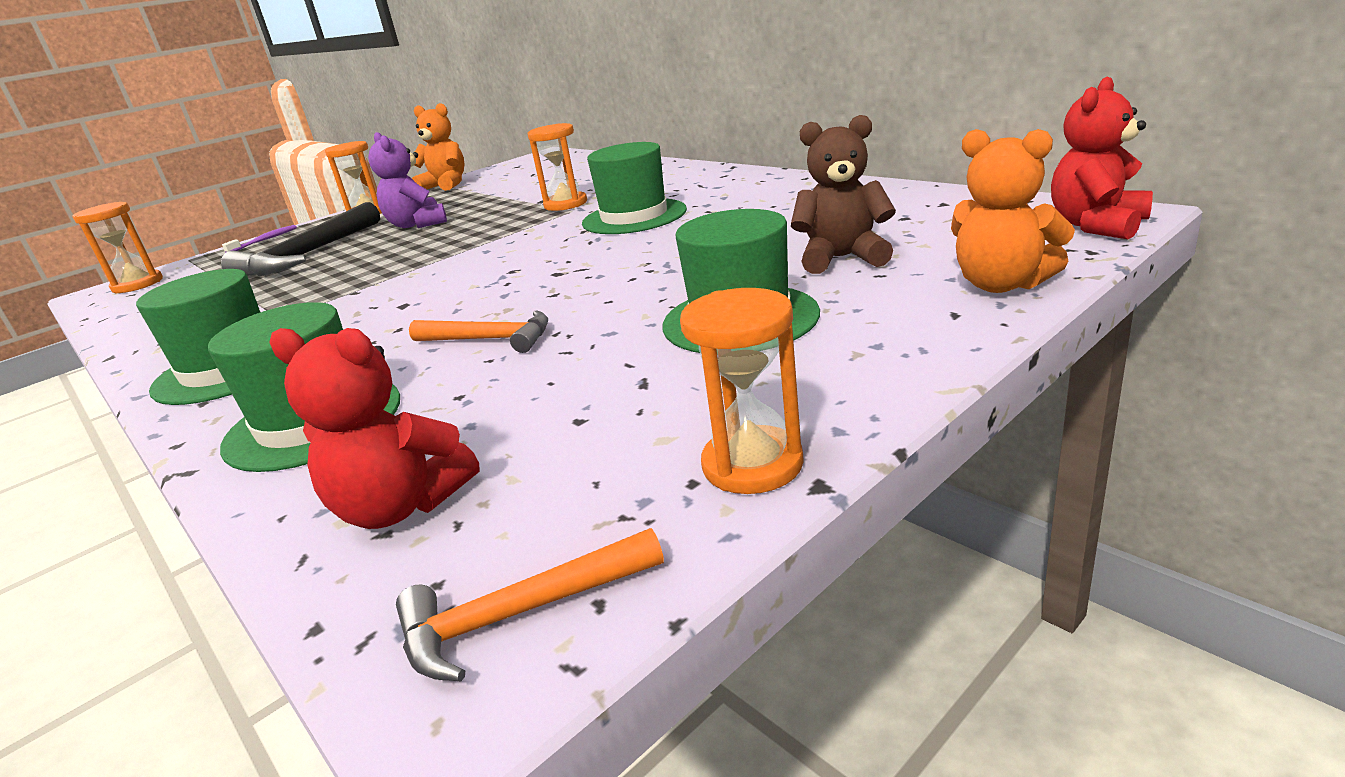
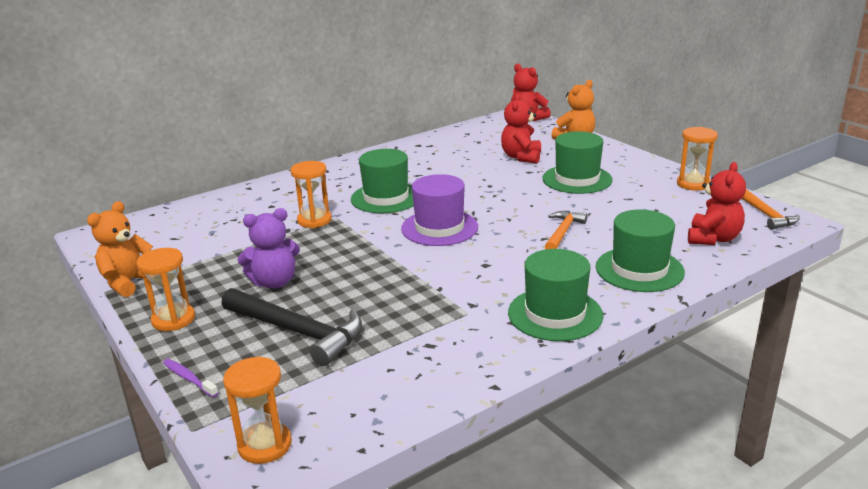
camera: 85 degrees left, 0 degrees up
brown teddy bear [791,115,896,274] -> red teddy bear [501,94,541,163]
none -> purple hat [401,174,478,246]

